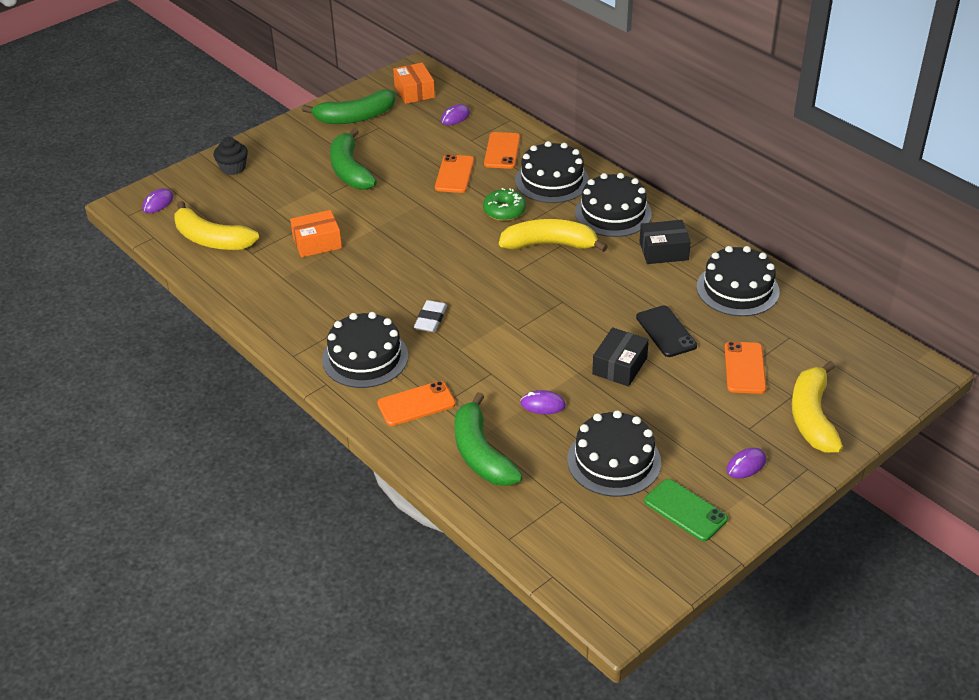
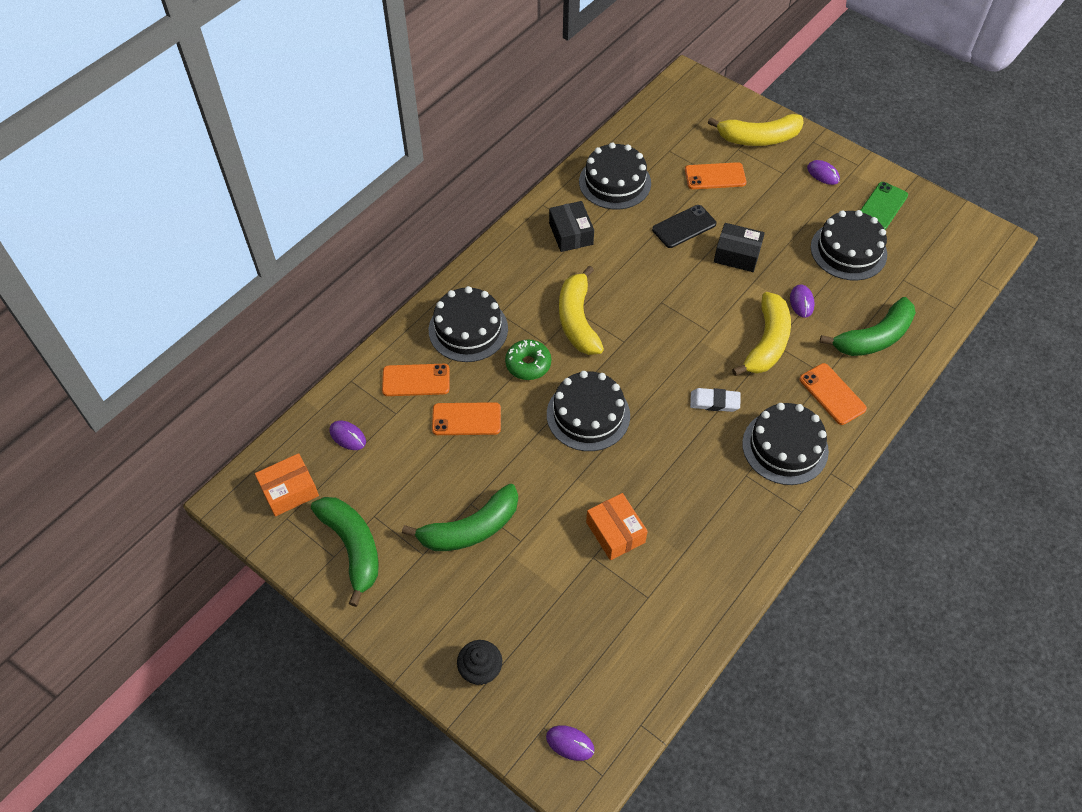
camera: 100 degrees left, 15 degrees up
yellow banana [174,201,259,250] -> yellow banana moved to [732,292,791,376]
black cake [575,173,652,237] -> black cake moved to [547,371,630,451]

